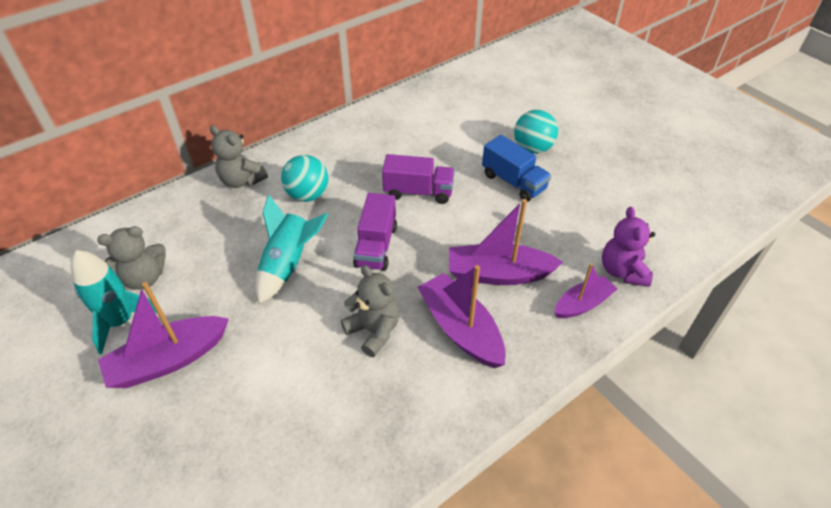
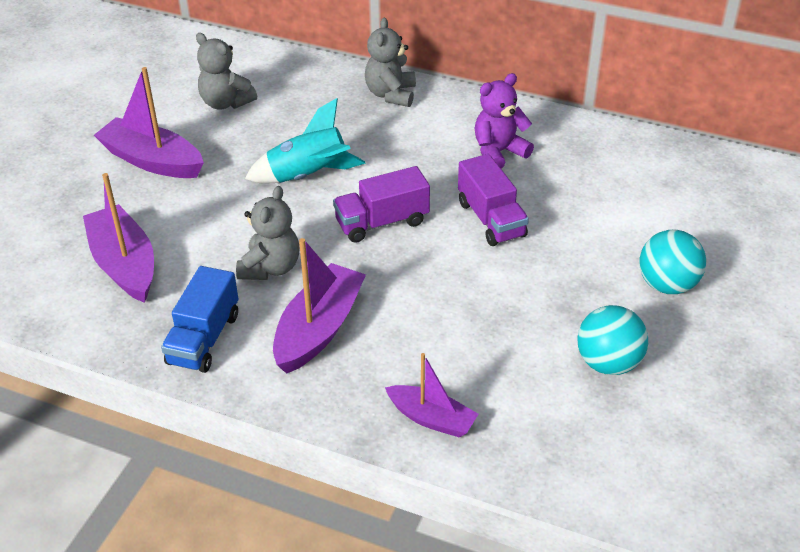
camera: 60 degrees right, 5 degrees down
turquoise rocket [71,250,157,354] -> none
turquoise ball [281,155,328,202] -> turquoise ball moved to [578,305,648,375]
purple boat [449,199,563,285] -> purple boat moved to [83,173,154,303]
blue truck [482,135,551,202] -> blue truck moved to [161,266,238,373]
purple teddy bear [602,207,656,287] -> purple teddy bear moved to [475,73,534,168]

